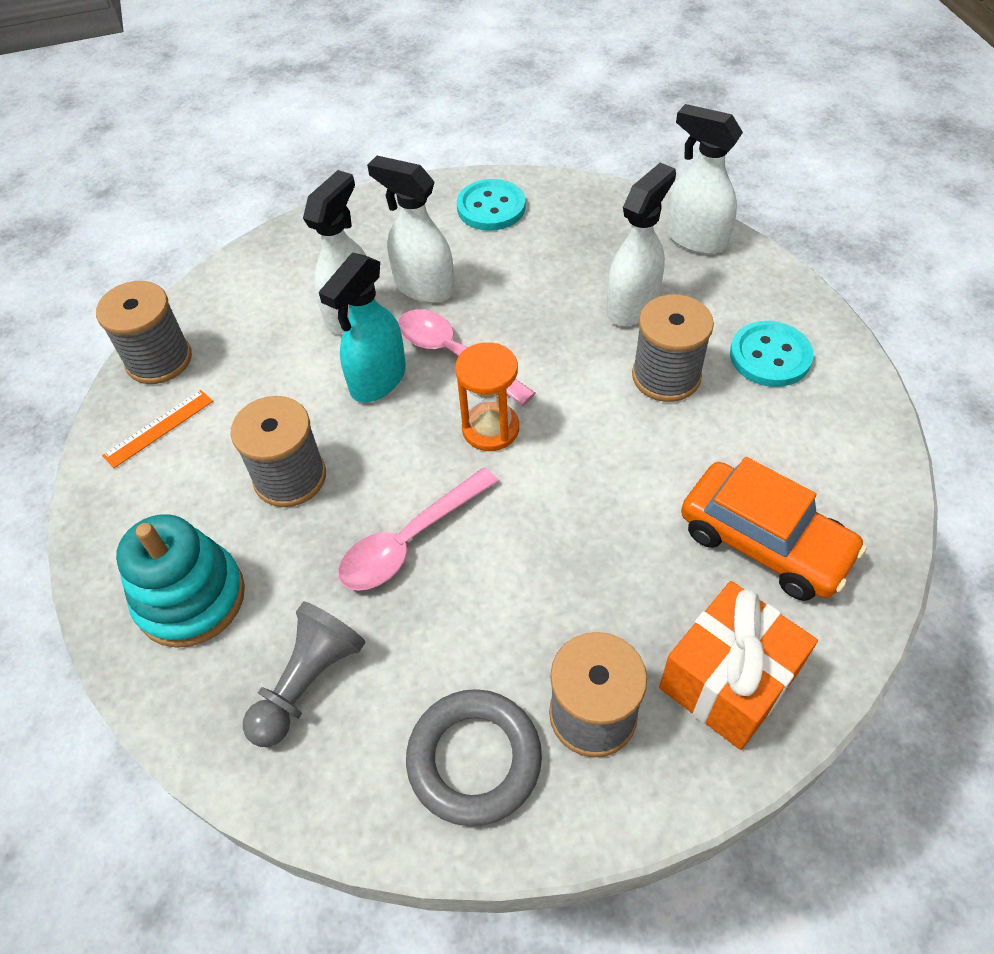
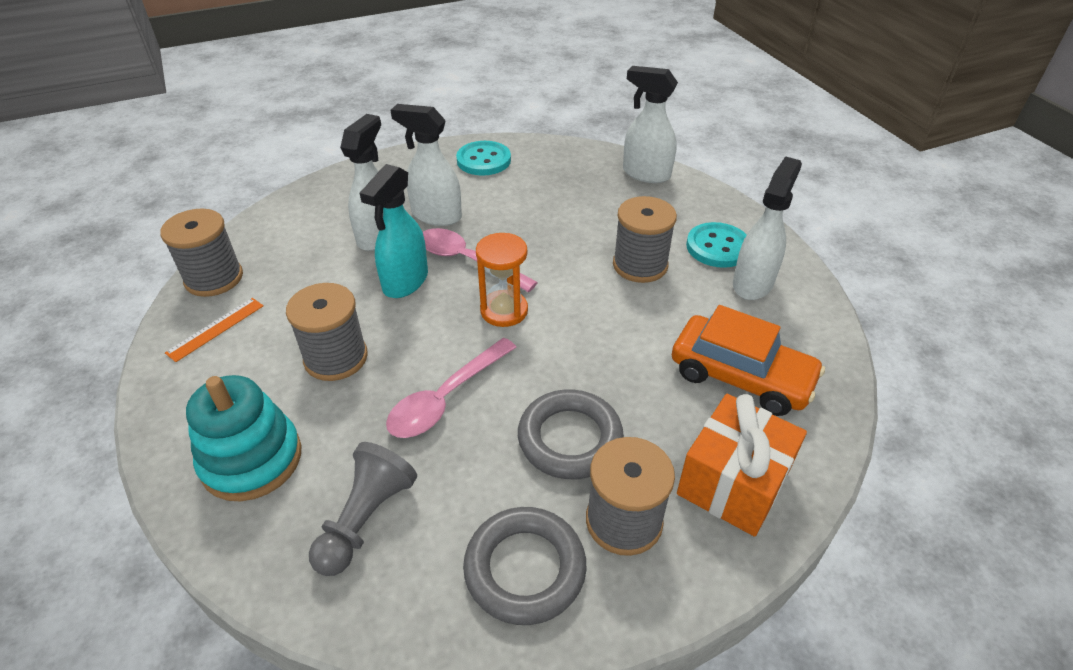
camera: 10 degrees left, 10 degrees down
white spray bottle [606,163,676,326] -> white spray bottle moved to [733,156,802,300]
none -> grey ring [518,389,624,479]

